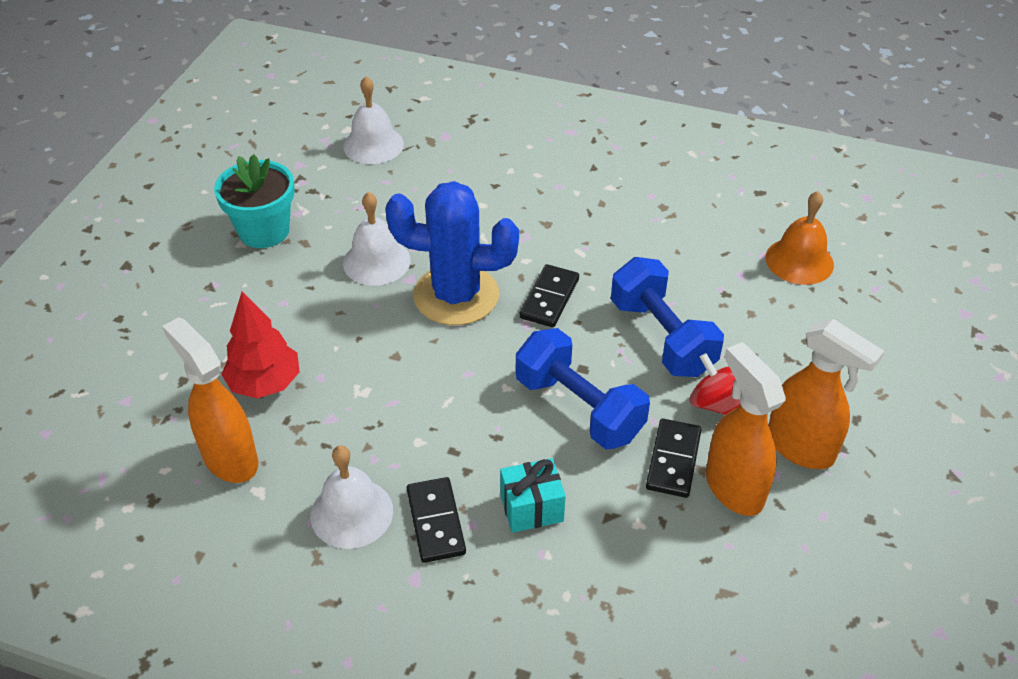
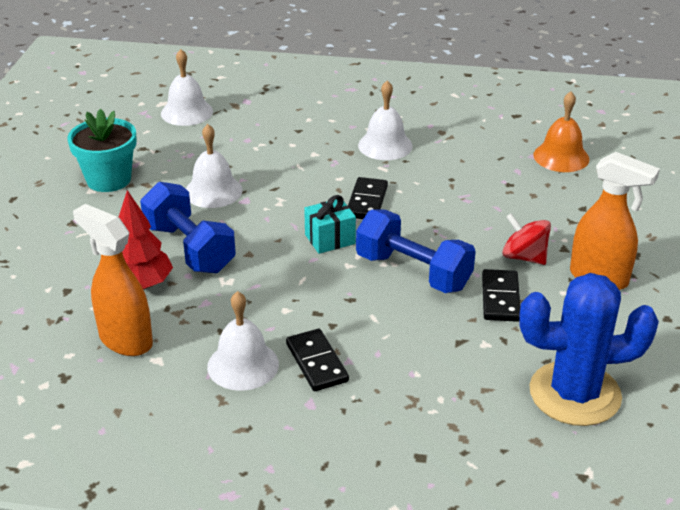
camera: 10 degrees left, 10 degrees down
blue cactus [385,181,519,325] -> blue cactus moved to [519,273,659,426]
turquoise gift [500,458,566,533] -> turquoise gift moved to [304,195,356,254]
blue dumbbell [611,257,724,377] -> blue dumbbell moved to [140,182,236,273]
orange spray bottle [706,342,786,516] -> none
none -> white bell [358,80,413,160]

